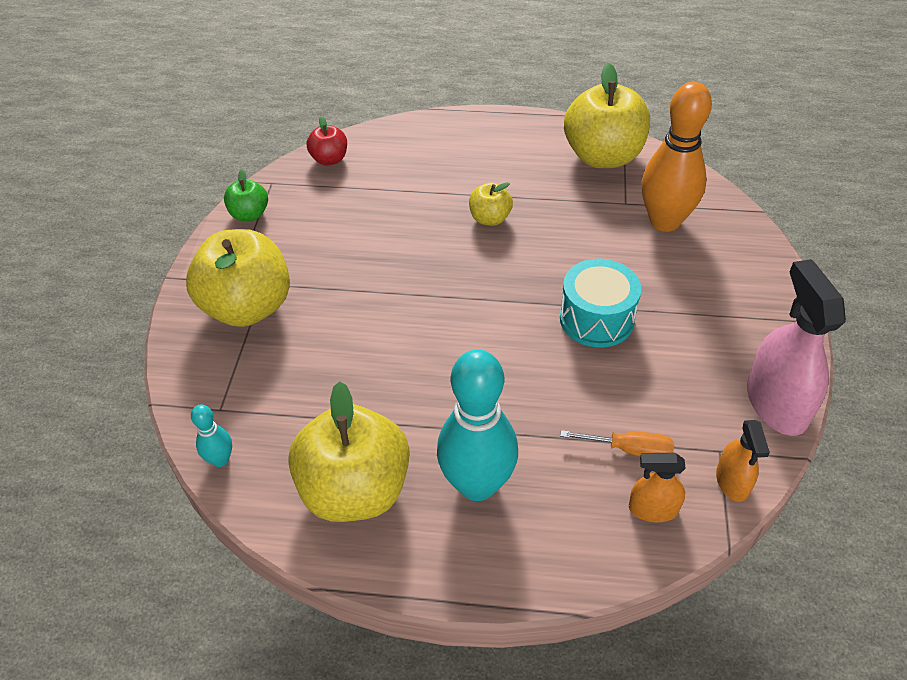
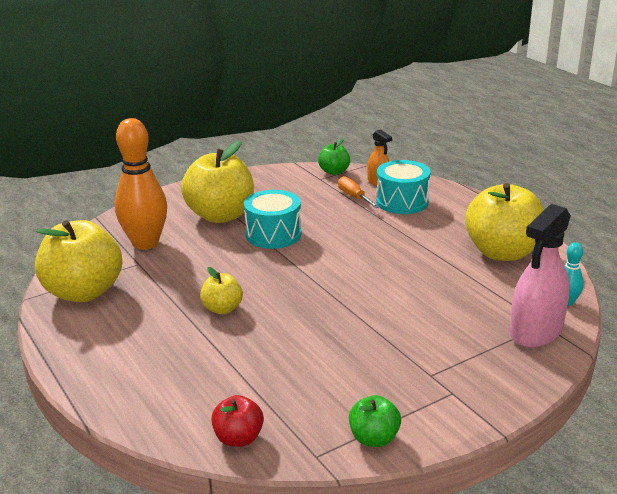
camera: 130 degrees left, 20 degrees down
yellow apple [186,229,290,327] -> yellow apple moved to [181,141,254,223]
turquoise bowling pin [437,349,518,501] -> none
orange spray bottle [716,420,770,502] -> green apple [318,138,350,175]
pink spray bottle [747,259,846,436] -> pink spray bottle moved to [510,204,571,348]
none -> turquoise drum [376,160,430,214]

